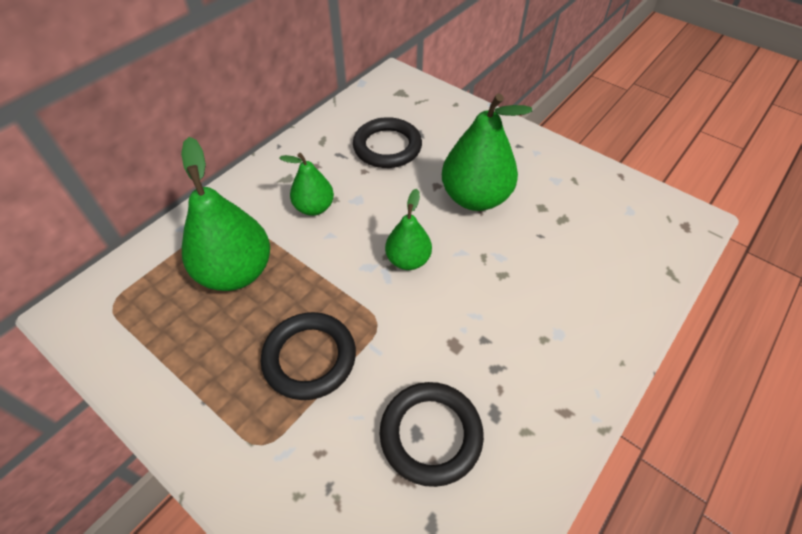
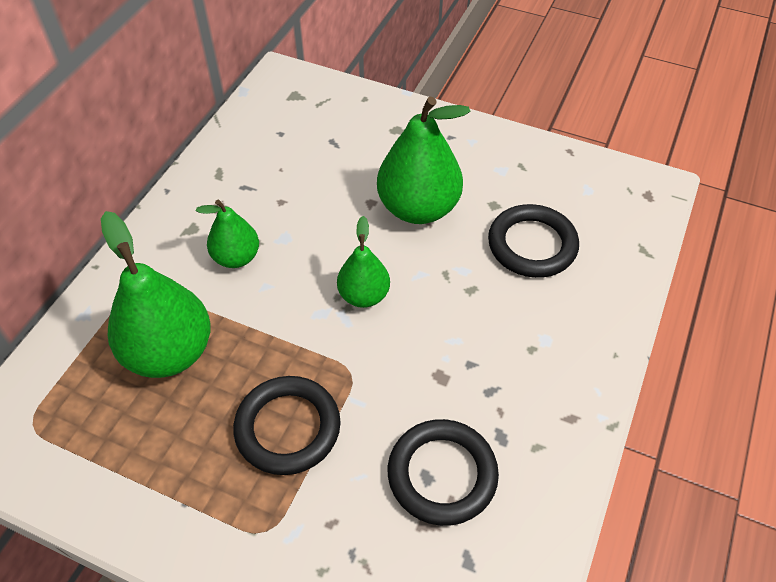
camera: 15 degrees left, 0 degrees up
black ring [353,117,422,168] -> black ring moved to [488,204,579,278]

